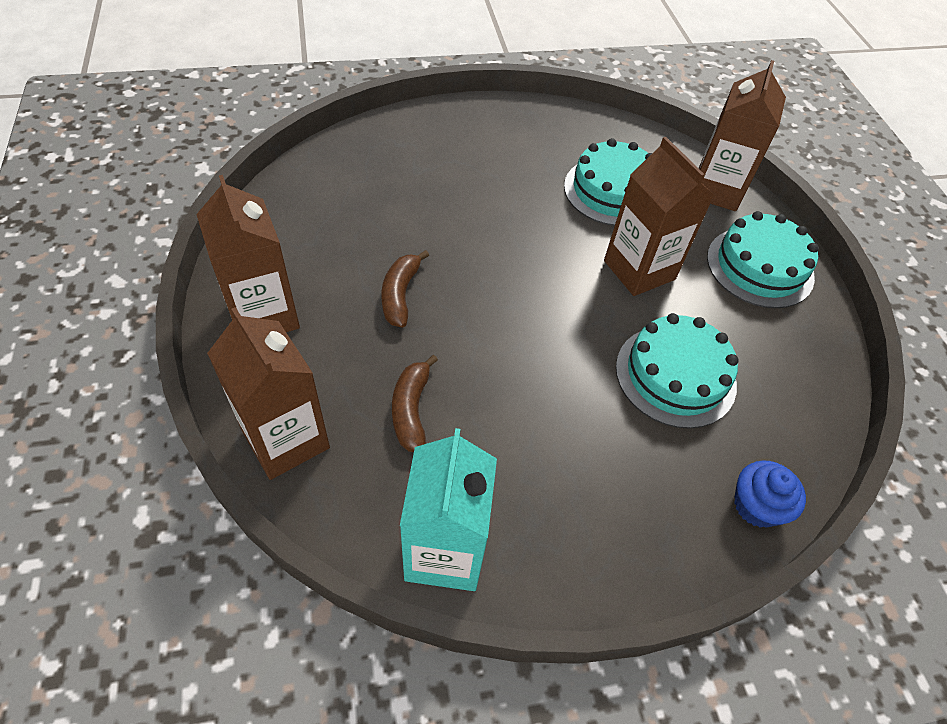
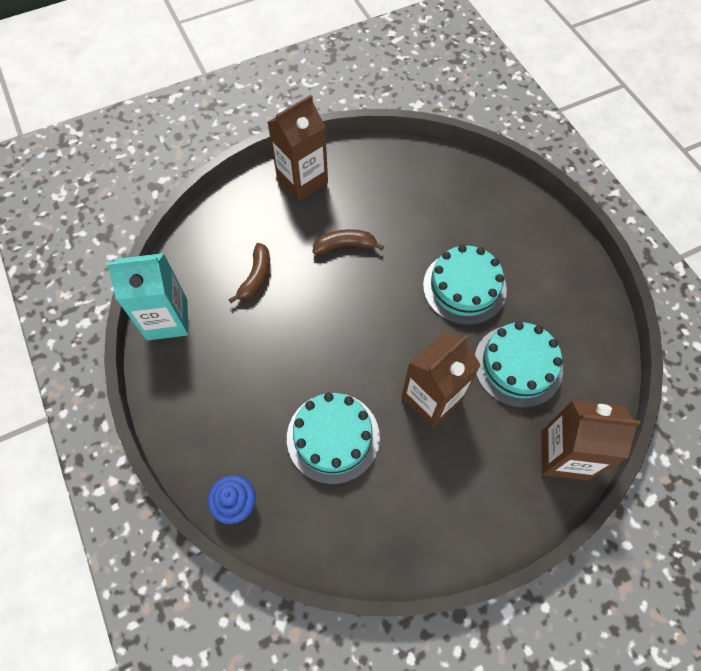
camera: 80 degrees right, 10 degrees up
brown carton [207,307,330,480] -> none
brown banana [392,355,438,452] -> brown banana turned 120 degrees clockwise [228,243,270,303]
turquoise cake [707,211,819,308] -> turquoise cake moved to [423,245,507,325]

